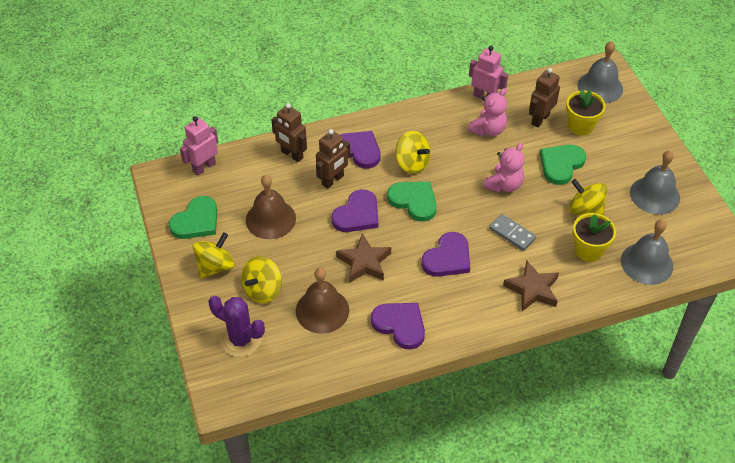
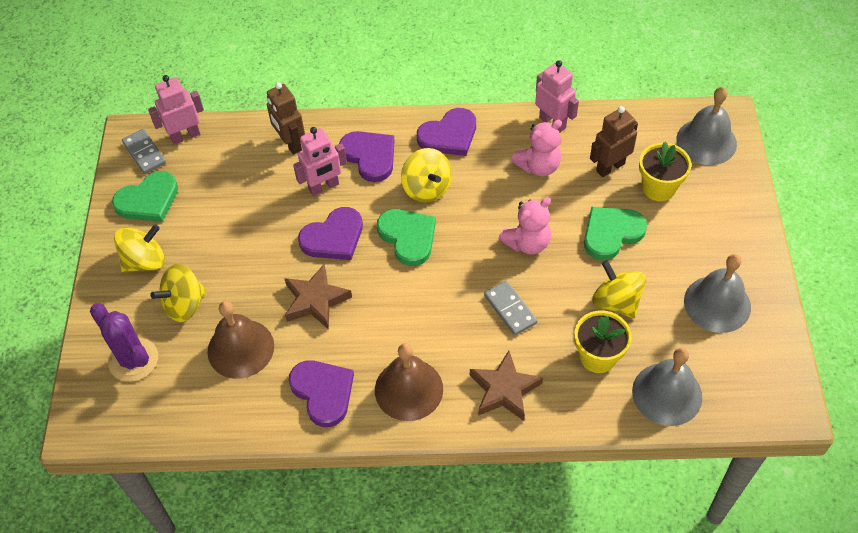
camera: 20 degrees right, 5 degrees up
brown bell [246,175,296,239] -> brown bell moved to [375,343,443,421]
brown robot [316,129,350,189] -> pink robot [293,127,347,196]
purple heart [421,232,470,277] -> purple heart moved to [417,108,476,156]
none -> grey domino [122,129,166,174]

